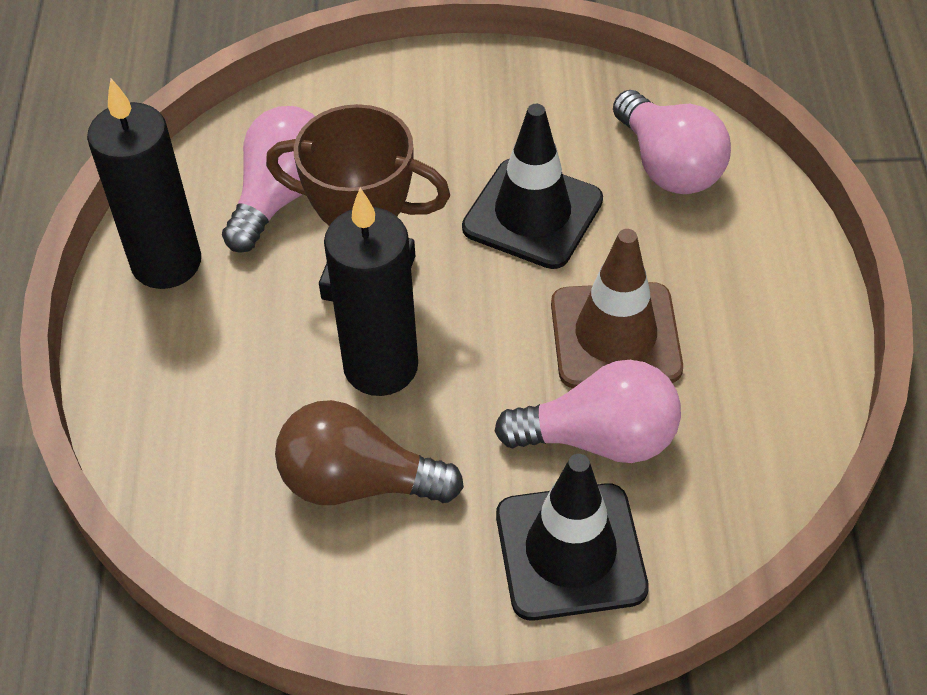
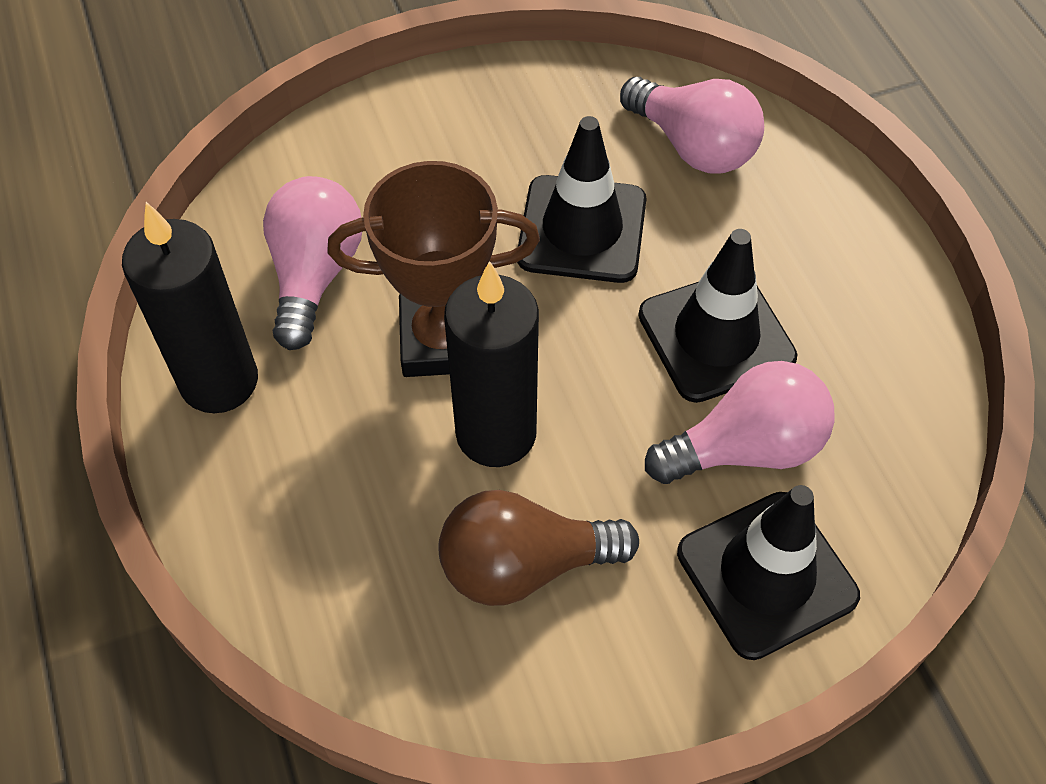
camera: 20 degrees left, 5 degrees up
brown traffic cone [551,229,683,388] -> black traffic cone [638,229,797,403]

